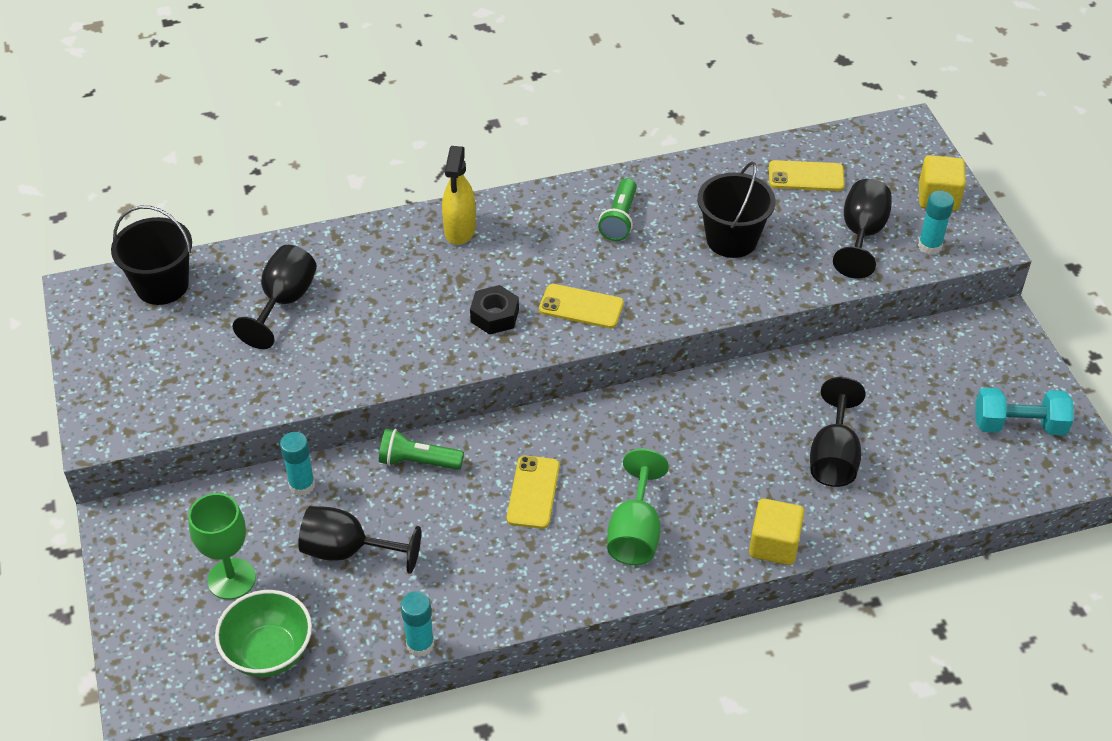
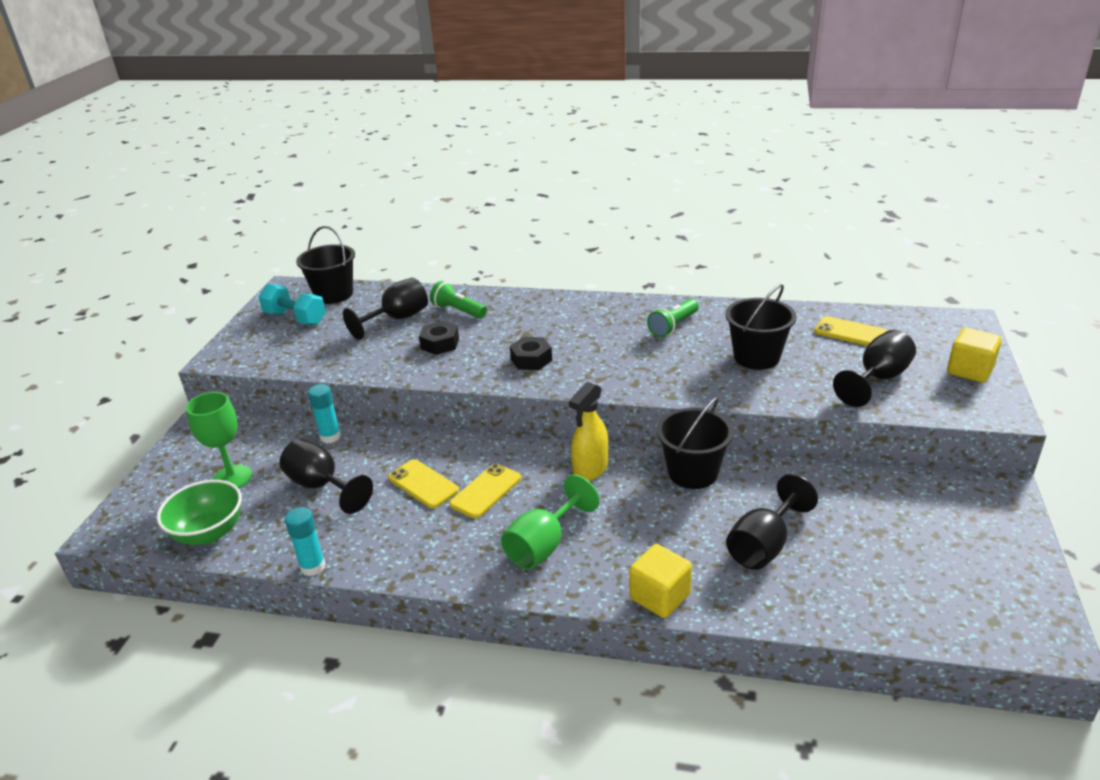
camera: 30 degrees right, 15 degrees down
green flashlight [379,429,464,470] -> green flashlight moved to [430,281,487,319]
yellow spray bottle [442,146,476,245] -> yellow spray bottle moved to [569,382,608,481]
yellow phone [539,284,624,328] -> yellow phone moved to [388,459,459,508]
turquoise glue stick [918,191,954,255] -> none
turquoise dumbbell [975,387,1074,436] -> turquoise dumbbell moved to [258,284,326,325]
none -> black nut [419,321,459,355]
none -> black bucket [657,397,734,489]

